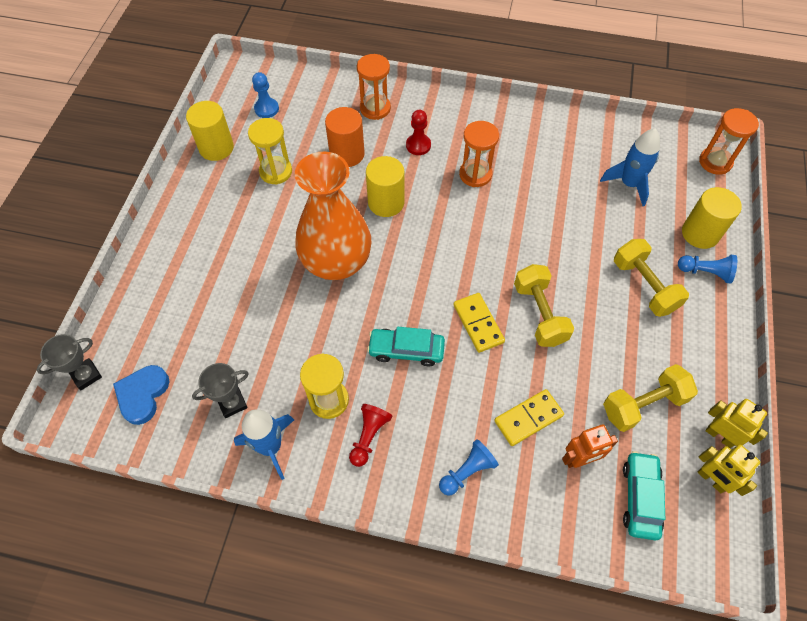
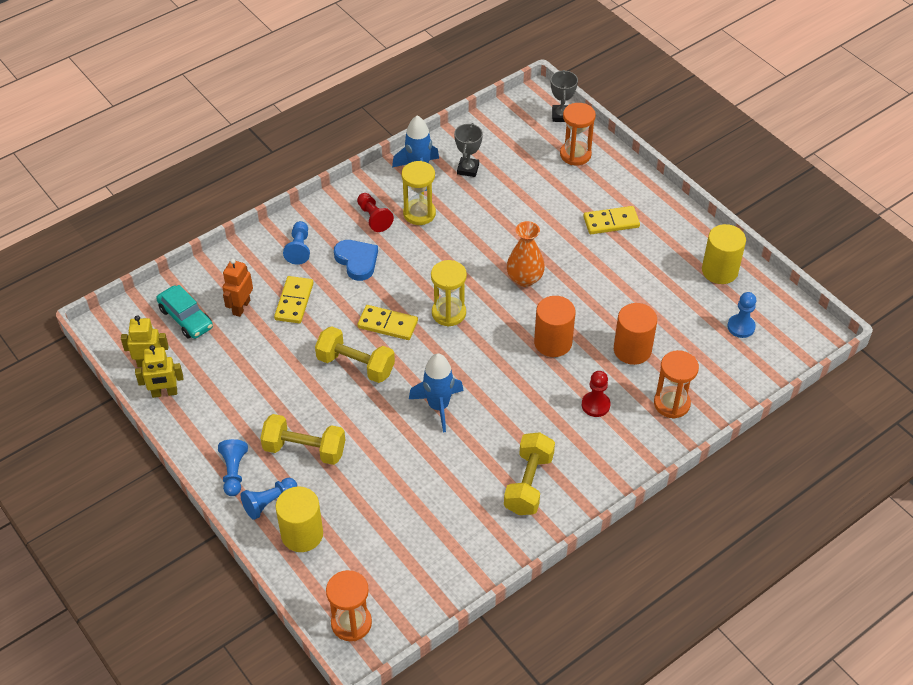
camera: 130 degrees right, 10 degrees down
blue heart [113,365,170,425] -> blue heart moved to [334,240,378,281]
yellow hourglass [248,118,292,185] -> yellow hourglass moved to [431,260,467,327]
orange vase [295,152,372,280] -> orange vase [507,221,545,287], size x0.55
yellow cylinder [366,156,404,217] -> orange cylinder [534,296,576,357]
turquoise car [367,327,445,366] -> none
orange hourglass [459,121,499,187] -> orange hourglass moved to [560,103,596,165]
blue rocket [600,128,660,206] -> blue rocket moved to [409,353,464,433]
yellow dumbbell [603,364,698,432] -> yellow dumbbell moved to [504,432,555,515]
none -> blue pawn [218,439,248,496]
none -> yellow domino [583,206,640,234]

